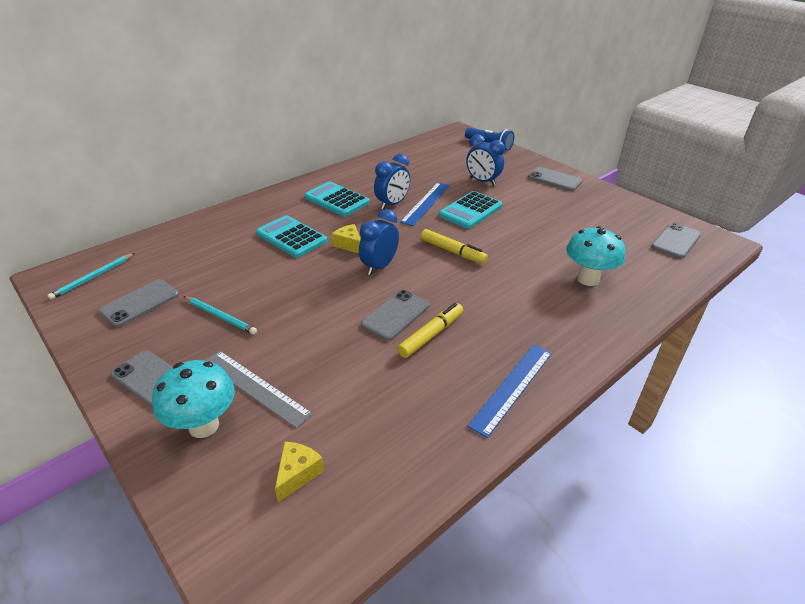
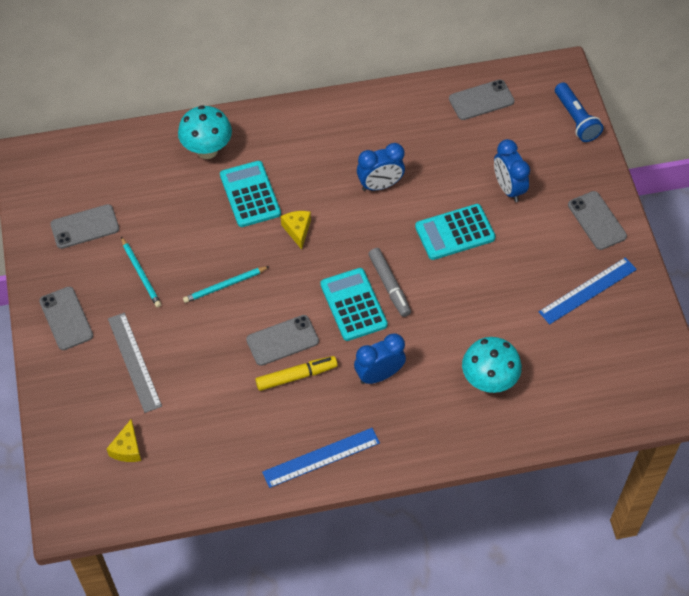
camera: 30 degrees right, 20 degrees up
turquoise pencil [47,253,135,300] -> turquoise pencil moved to [183,266,270,303]
turquoise mushroom [152,360,235,438] -> turquoise mushroom moved to [178,105,232,159]
yellow cheese [275,442,324,502] -> yellow cheese turned 135 degrees clockwise [107,419,141,462]
turquoise calculator [304,181,370,216] -> turquoise calculator moved to [320,268,388,341]
blue clock [359,209,399,275] -> blue clock moved to [354,333,406,384]
blue ruler [400,182,450,226] -> blue ruler moved to [539,257,637,325]
yellow marker [421,229,488,264] -> grey marker [368,248,411,317]
grey phone [651,222,701,259] -> grey phone moved to [449,80,515,120]

